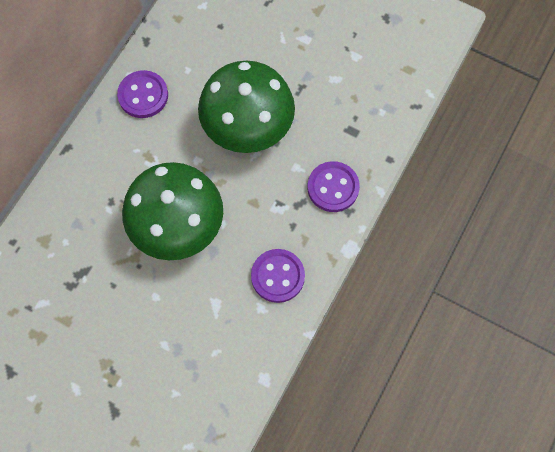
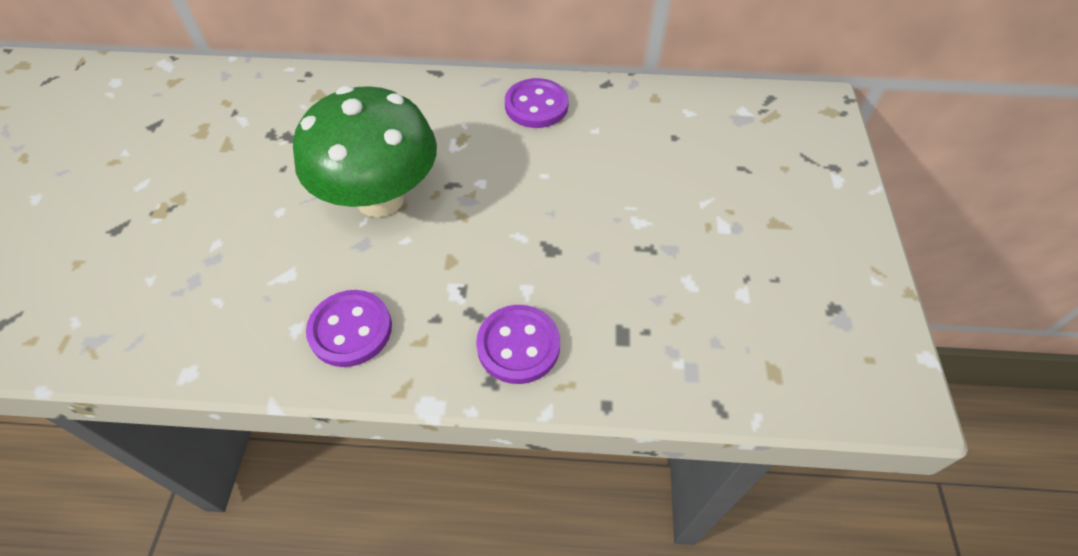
camera: 65 degrees right, 15 degrees down
green mushroom [198,61,295,153] -> none

